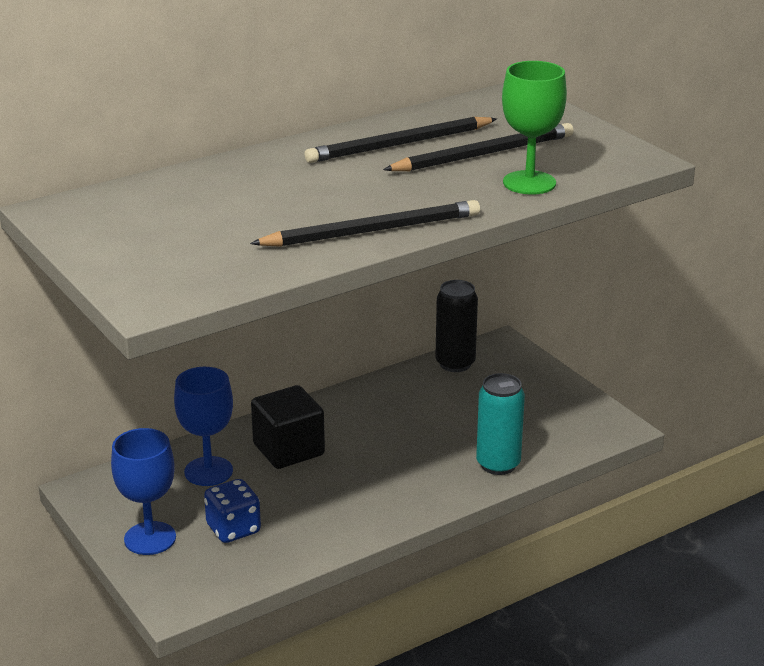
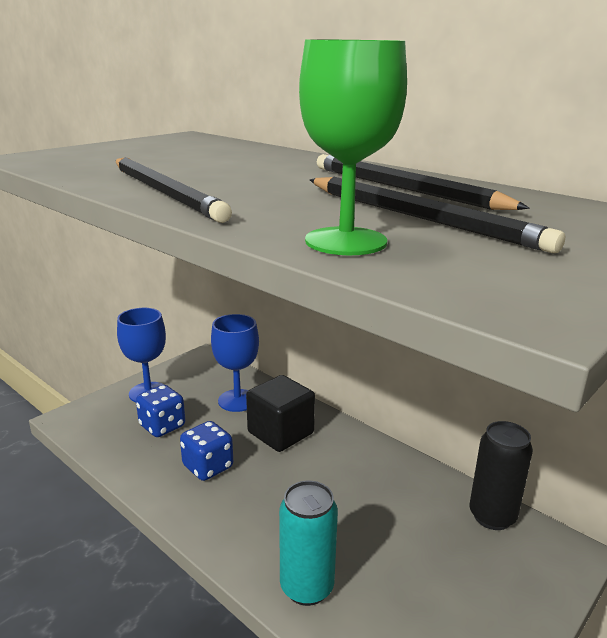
camera: 75 degrees right, 5 degrees down
none -> blue dice [180,421,233,481]

